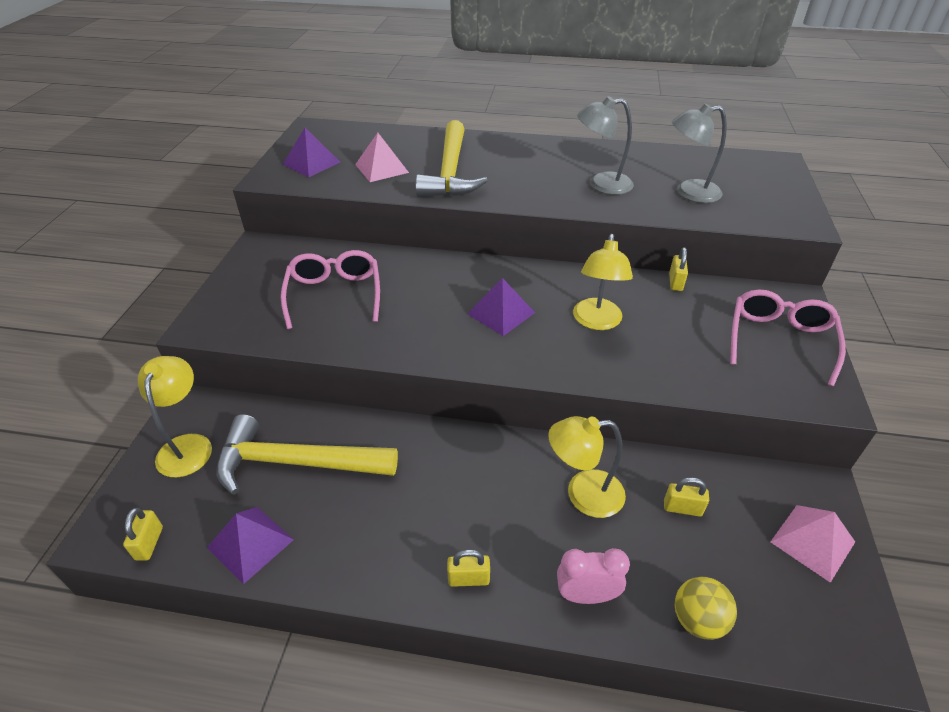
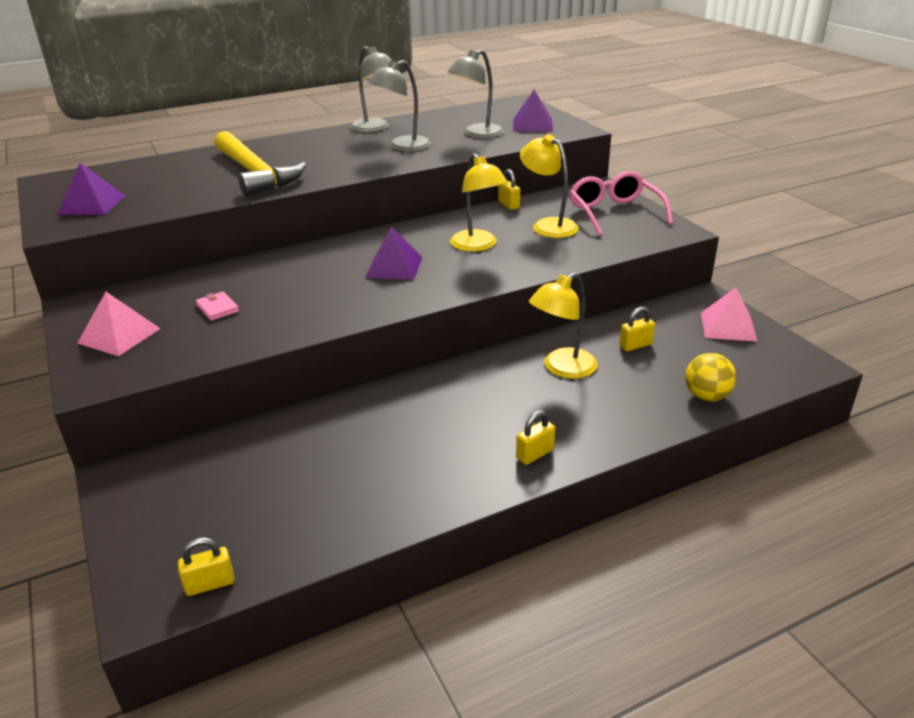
camera: 35 degrees left, 10 degrees down
yellow padlock [123,508,163,561] -> yellow padlock turned 75 degrees counterclockwise [178,537,234,596]
yellow lamp [138,356,212,477] -> yellow lamp moved to [520,134,579,238]
purple pyramid [207,507,294,584] -> purple pyramid moved to [513,89,553,131]
yellow hammer [216,414,398,495] -> none
pink glasses [281,250,380,329] -> pink wallet [196,292,239,321]
pink pyramid [355,133,409,182] -> pink pyramid moved to [77,292,160,356]
pink clock [557,548,630,604] -> none
none -> grey lamp [350,46,392,133]

